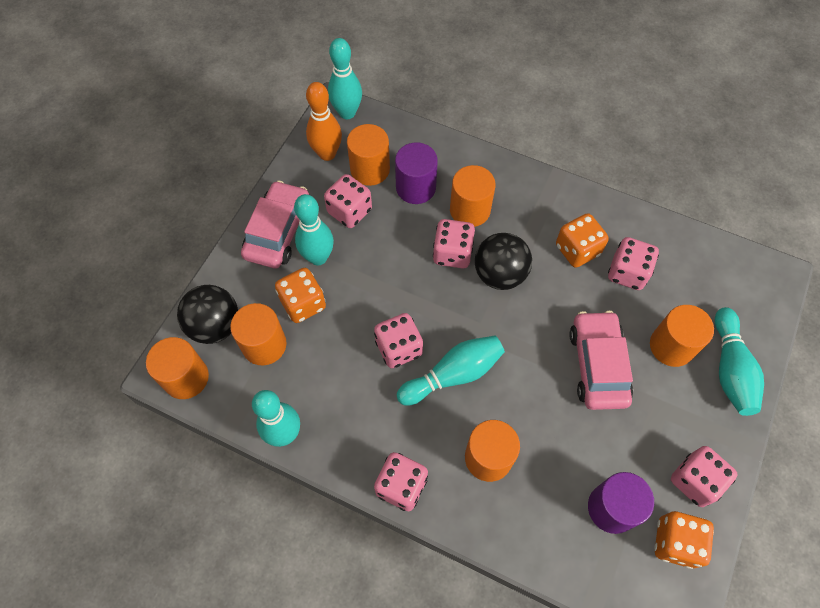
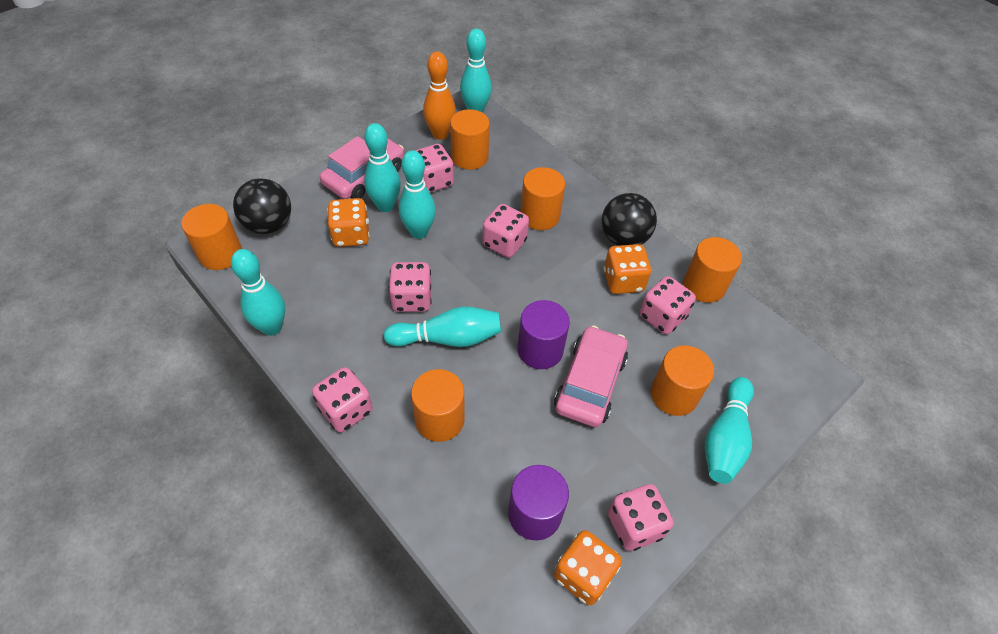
camera: 20 degrees right, 10 degrees down
orange cylinder [230,303,286,365] -> orange cylinder moved to [683,237,742,303]
purple cylinder [395,142,438,204] -> purple cylinder moved to [518,300,570,369]
black ball [475,233,532,290] -> black ball moved to [602,193,657,246]
none -> turquoise bowling pin [399,150,436,239]

